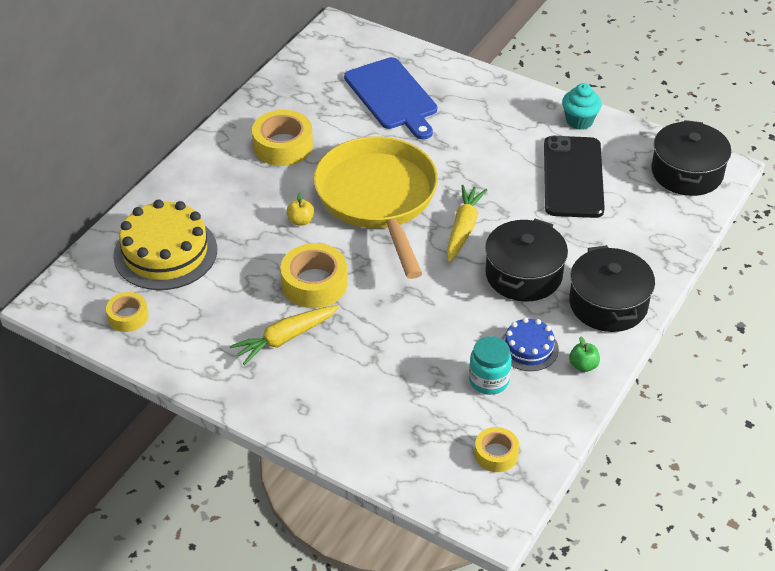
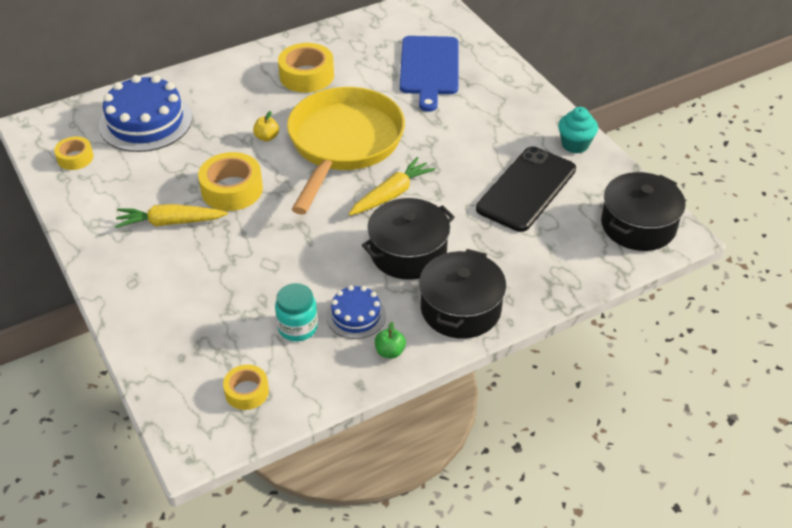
camera: 30 degrees right, 0 degrees up
yellow cake [113,199,217,290] -> blue cake [99,75,192,152]

